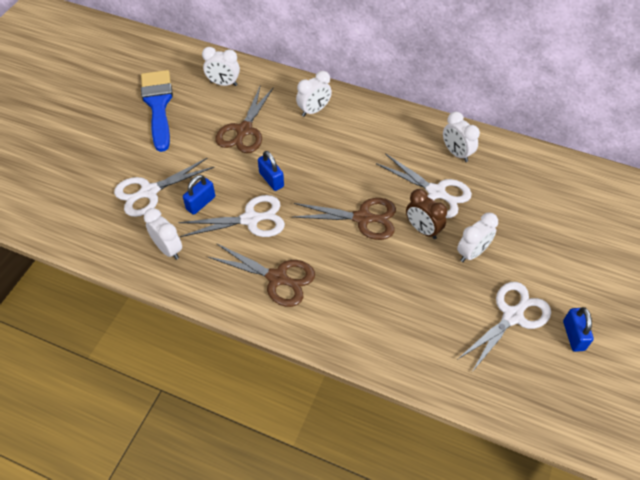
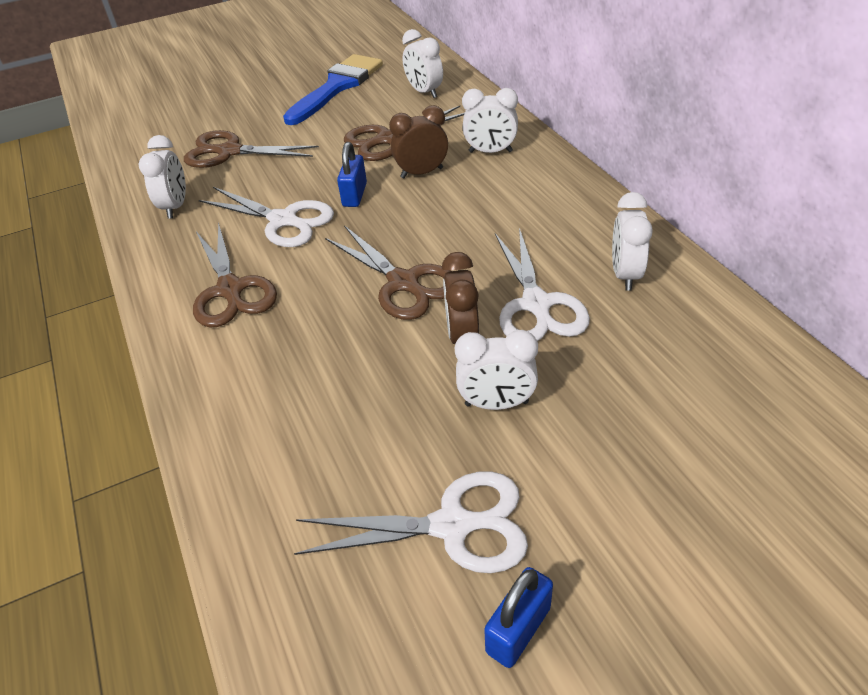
camera: 45 degrees right, 10 degrees down
white scissors [114,158,214,217] -> brown scissors [184,130,319,168]
blue padlock [183,175,215,215] -> none
none -> brown clock [389,105,448,178]

